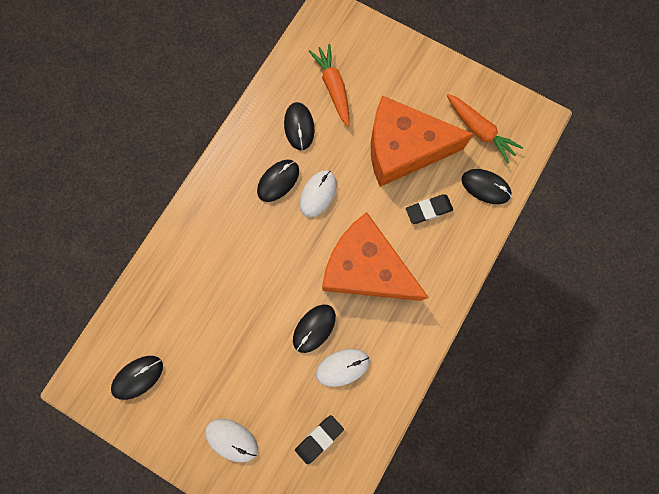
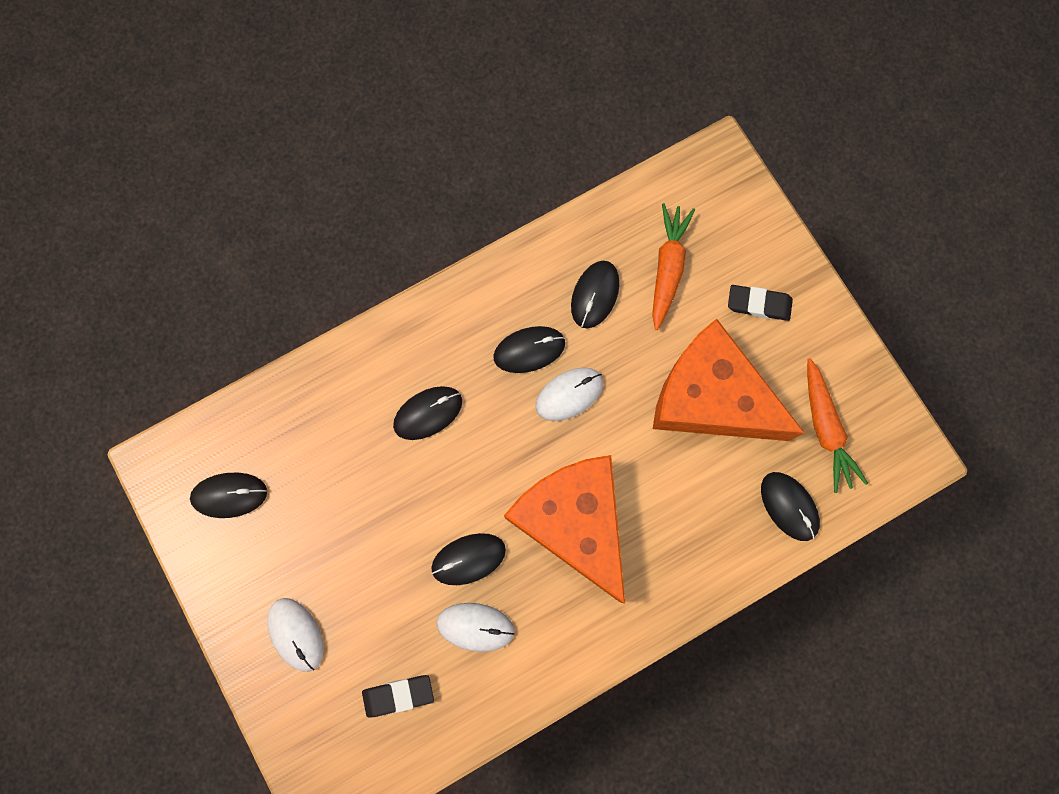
camera: 30 degrees right, 0 degrees up
black eraser [406,194,453,224] -> black eraser moved to [728,285,793,321]
none -> black mouse [393,386,462,440]

